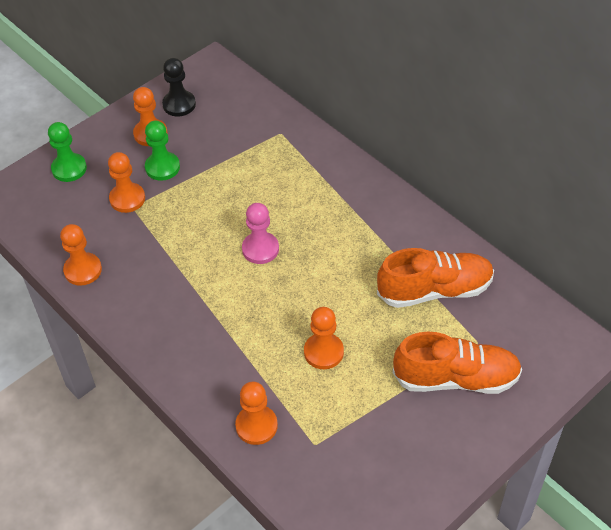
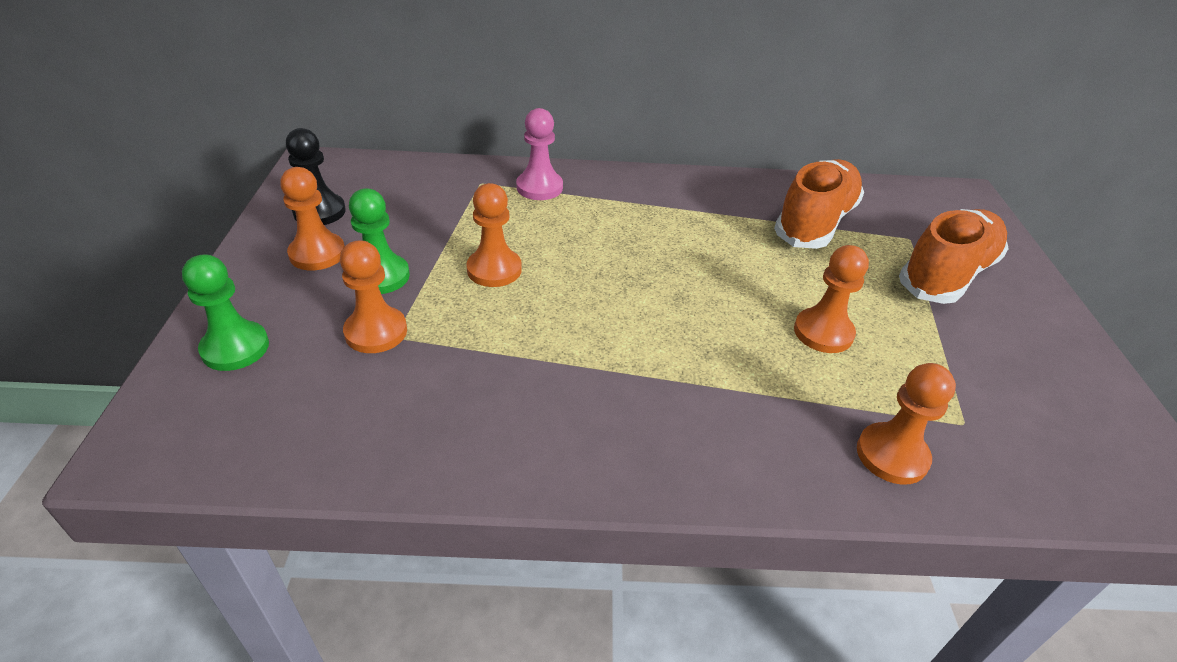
camera: 50 degrees left, 10 degrees down
orange pawn [60,224,102,286] -> orange pawn moved to [466,183,522,287]
pink pawn [242,203,279,264] -> pink pawn moved to [516,108,563,200]

